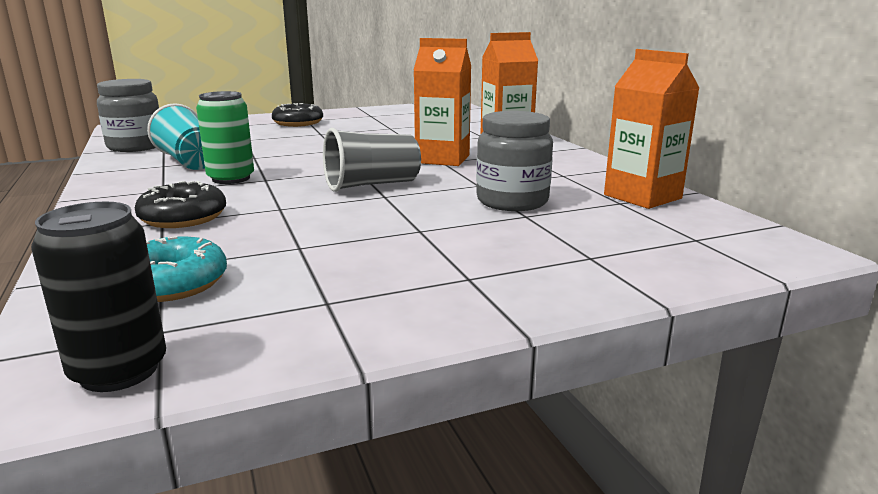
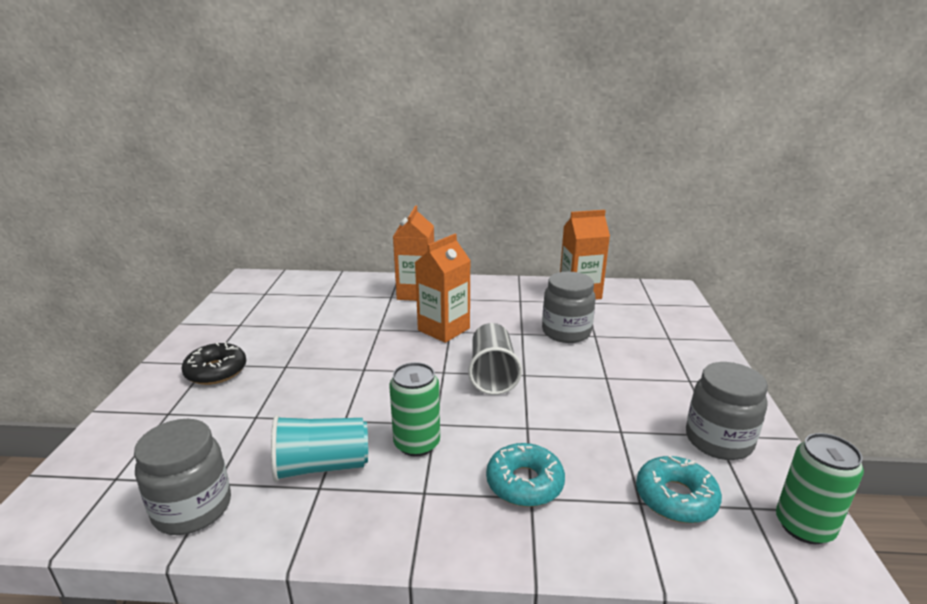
camera: 65 degrees left, 5 degrees up
black can [31,202,166,392] -> green can [776,433,864,544]
black donut [135,181,226,228] -> turquoise donut [486,443,565,507]
none -> grey jar [686,362,768,460]

